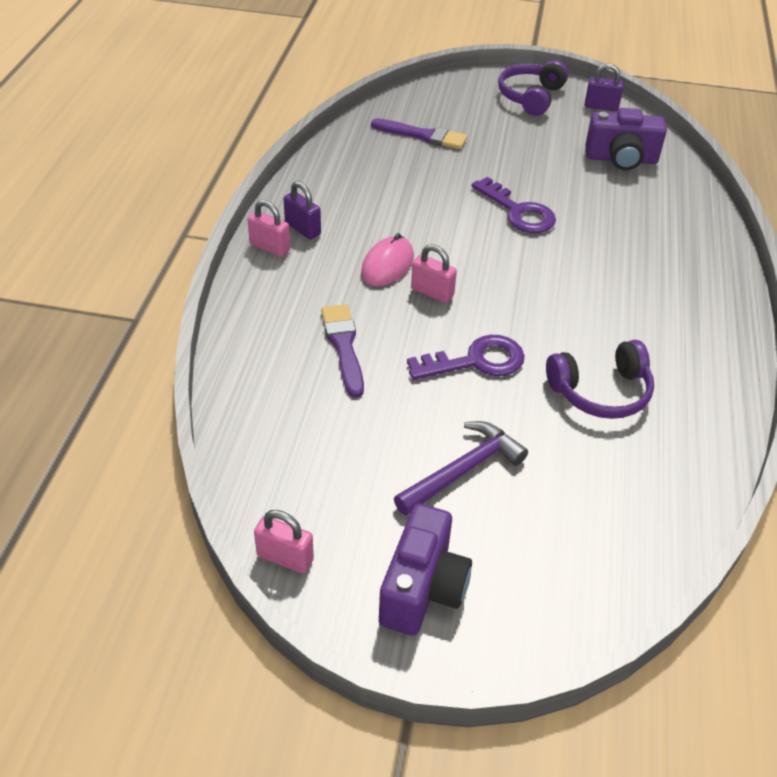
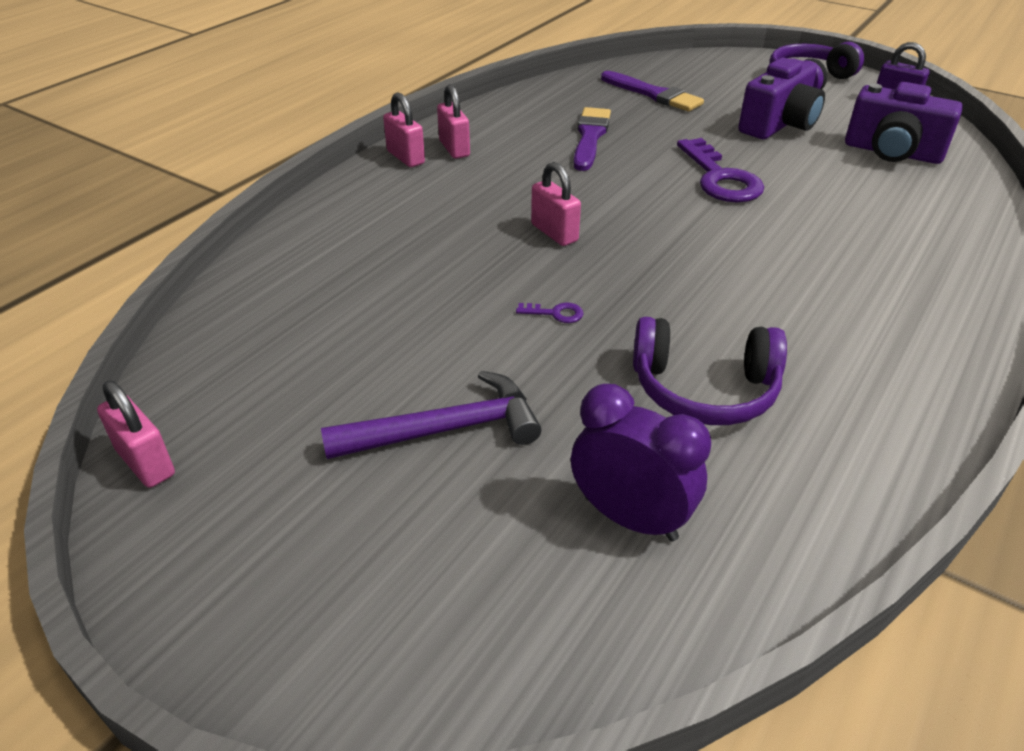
camera: 25 degrees right, 5 degrees down
purple padlock [283,181,321,240] -> pink padlock [437,84,470,159]
purple brush [321,304,364,398] -> purple brush moved to [574,107,611,171]
pink mouse [361,233,414,286] -> none
purple camera [379,504,472,636] -> purple camera moved to [738,58,825,139]
purple key [407,335,525,380] -> purple key [516,303,584,323], size x0.41
none -> purple clock [571,384,711,541]

